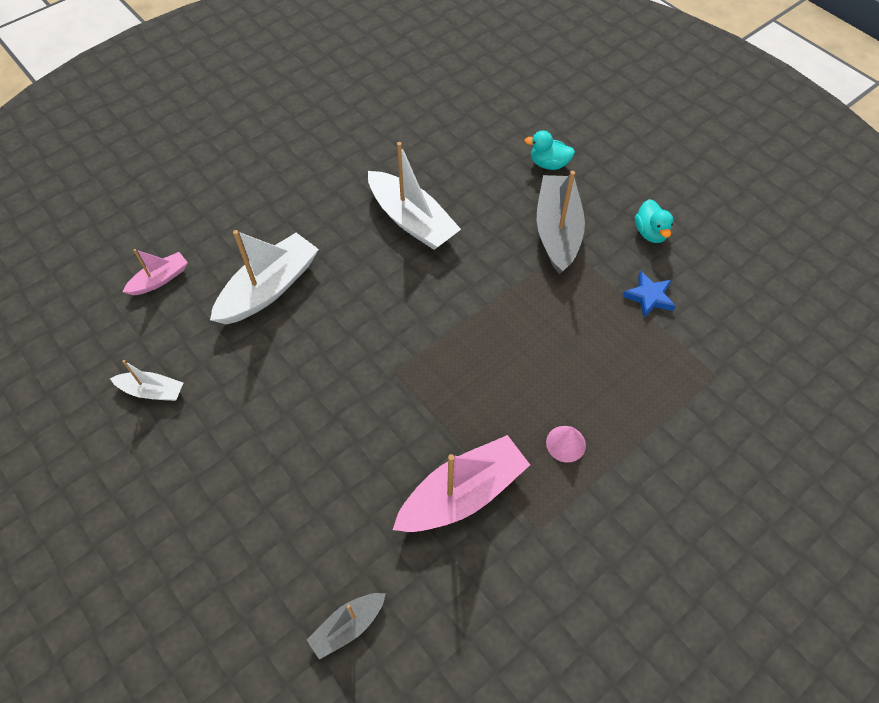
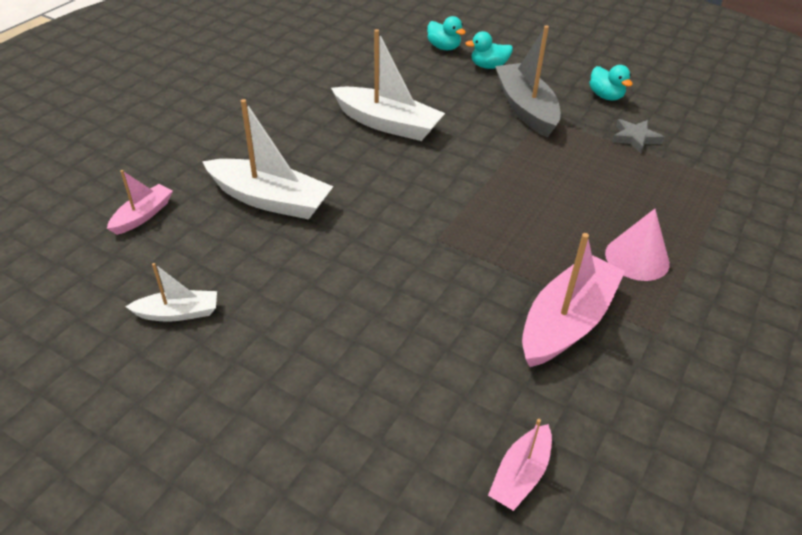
camera: 20 degrees left, 15 degrees down
white boat [210,230,319,324] -> white boat turned 90 degrees clockwise [202,99,334,220]
grey boat [307,593,386,660] -> pink boat [488,419,552,511]
pink cone [546,426,586,463] -> pink cone [605,209,670,281], size x1.53
blue star [622,271,676,318] -> grey star [612,119,664,153]
none -> turquoise duck [427,16,466,50]

